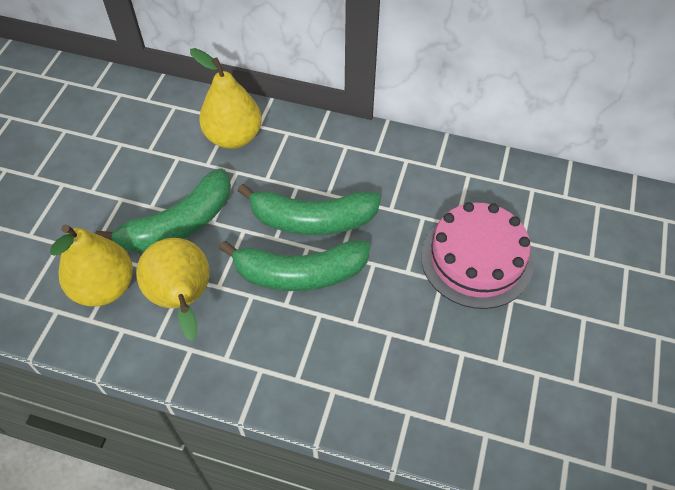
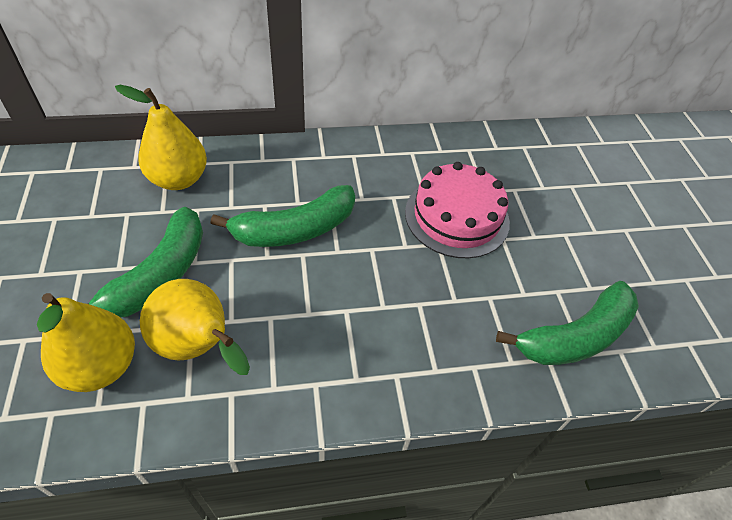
camera: 30 degrees left, 5 degrees down
green banana [219,240,370,291] -> green banana moved to [496,281,639,365]

